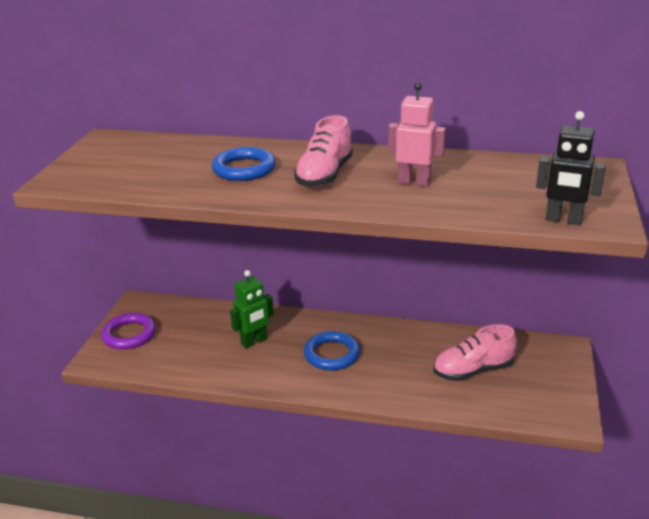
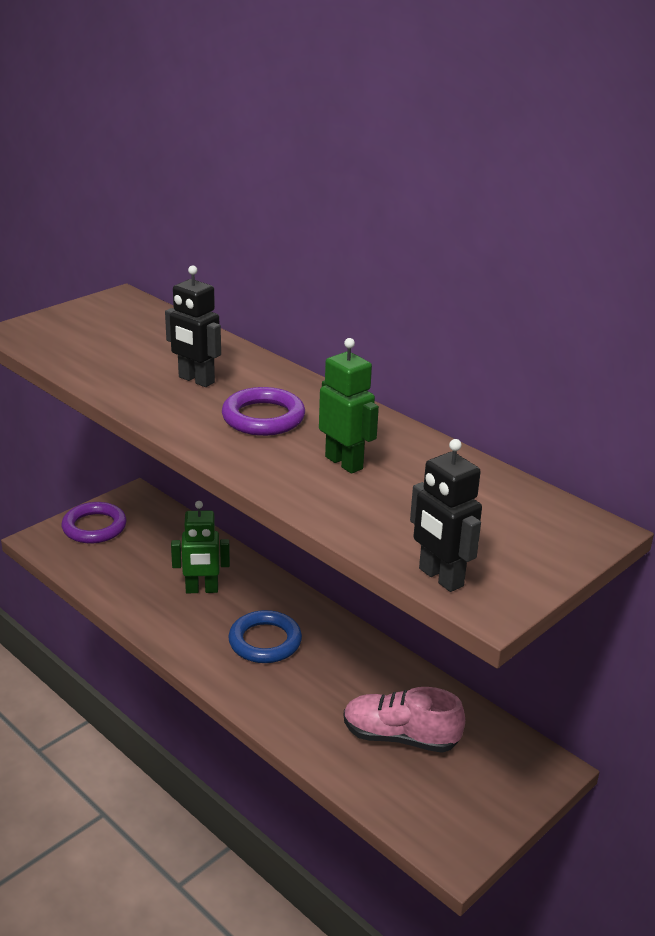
camera: 30 degrees right, 0 degrees up
blue ring [212,147,276,181] -> black robot [165,265,221,387]
pink shoe [294,115,353,187] -> purple ring [222,387,305,436]
pink robot [388,82,446,187] -> green robot [319,338,379,474]

